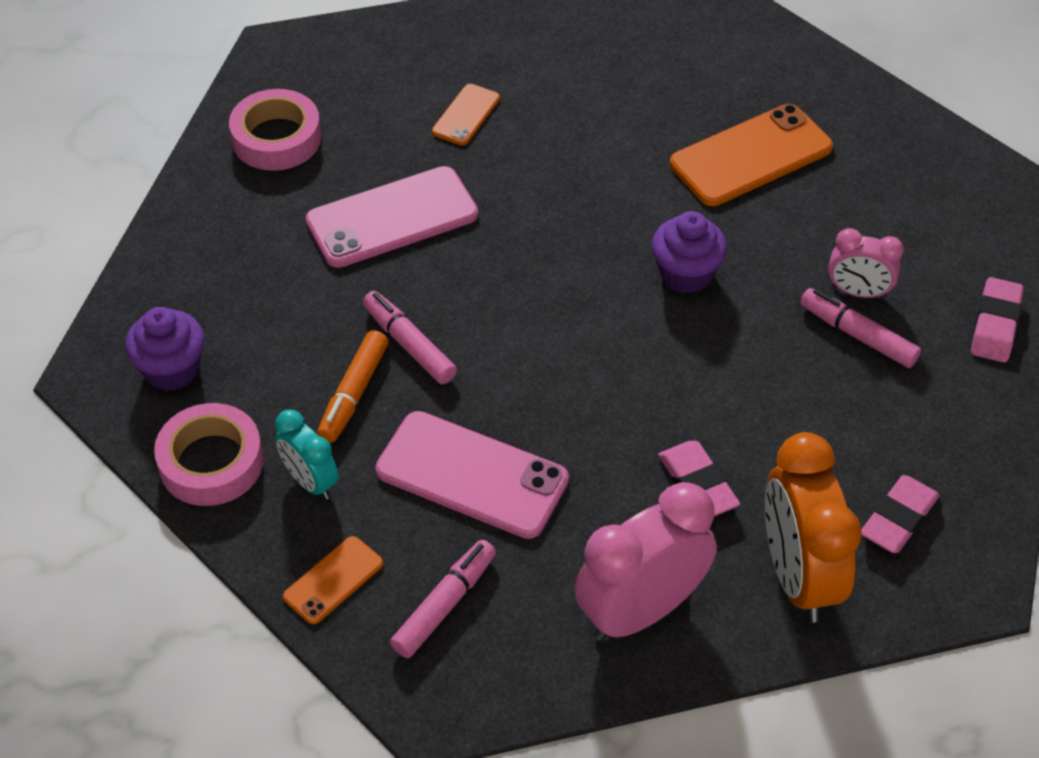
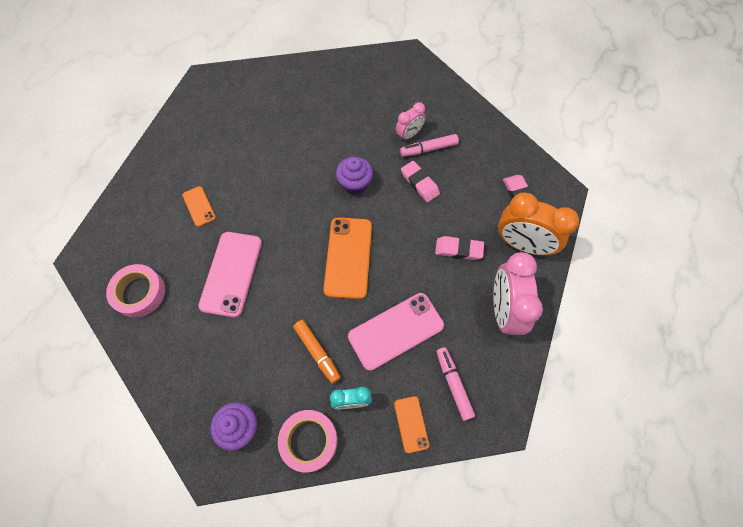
camera: 55 degrees left, 15 degrees up
pink marker [363,291,457,384] -> none
orange phone [670,104,833,206] -> orange phone moved to [323,217,372,299]
pink eraser [971,277,1023,363] -> pink eraser moved to [401,161,440,202]

